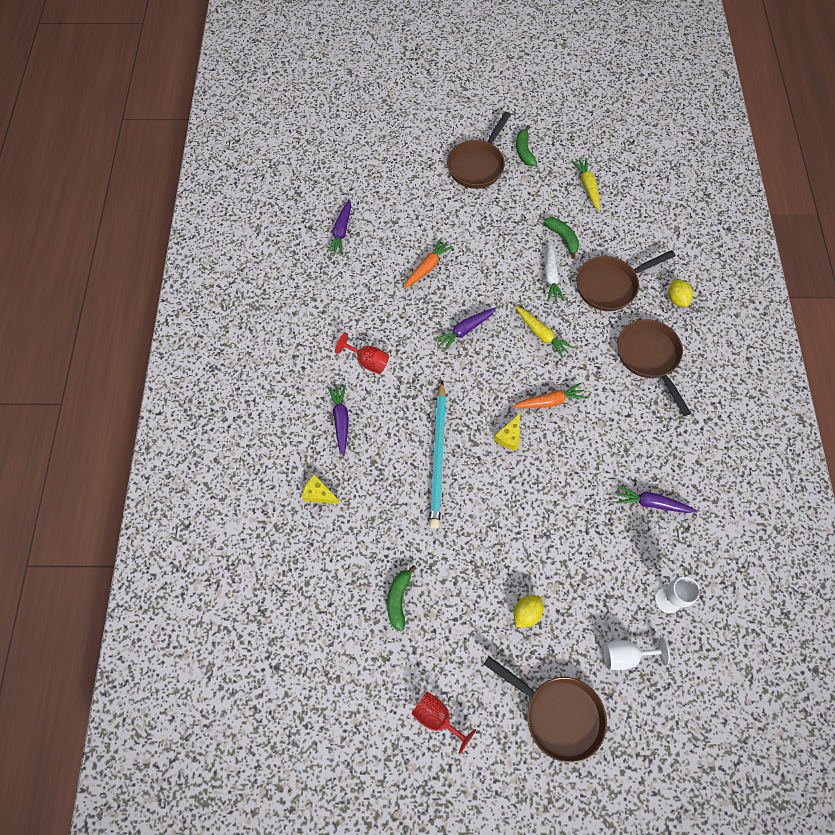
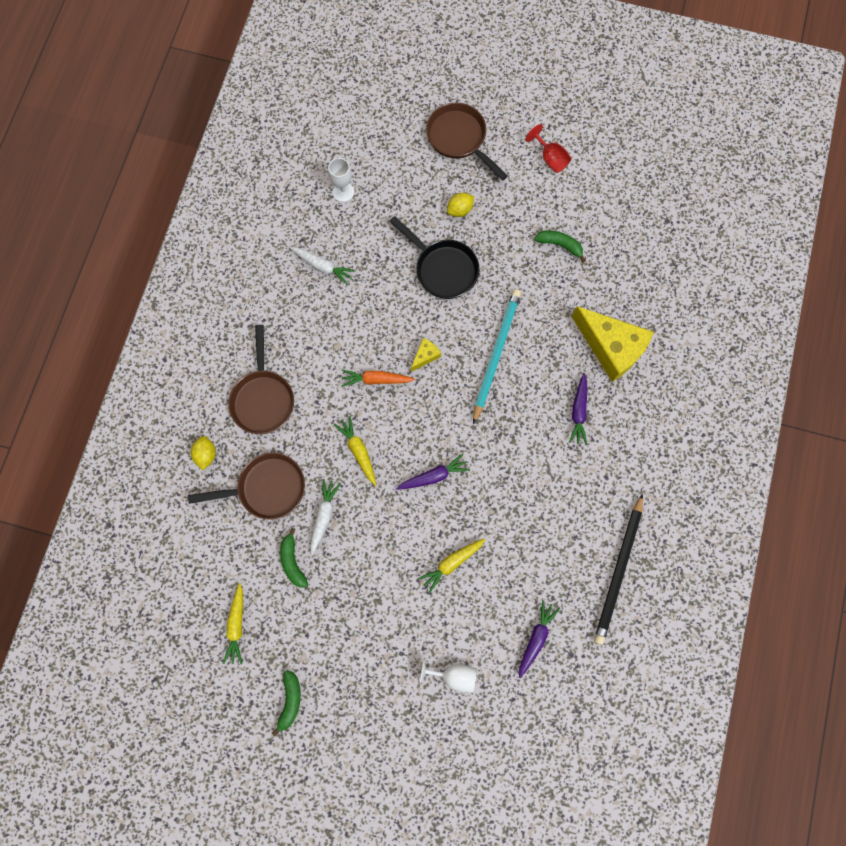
camera: 165 degrees left, 10 degrees up
yellow cheese [302,474,340,504] -> yellow cheese [572,306,654,382], size x2.32
red goblet [335,333,389,374] -> none
green banana [387,565,417,632] -> green banana turned 90 degrees counterclockwise [534,230,586,262]
orange carrot [404,238,453,289] -> yellow carrot [418,538,485,593]
brown pan [447,112,511,189] -> none
white goblet [603,637,670,670] -> white goblet moved to [419,658,477,693]
purple carrot [616,485,697,513] -> white carrot [290,247,355,285]
none -> black pan [389,216,479,299]
none -> black pencil [594,493,643,645]

